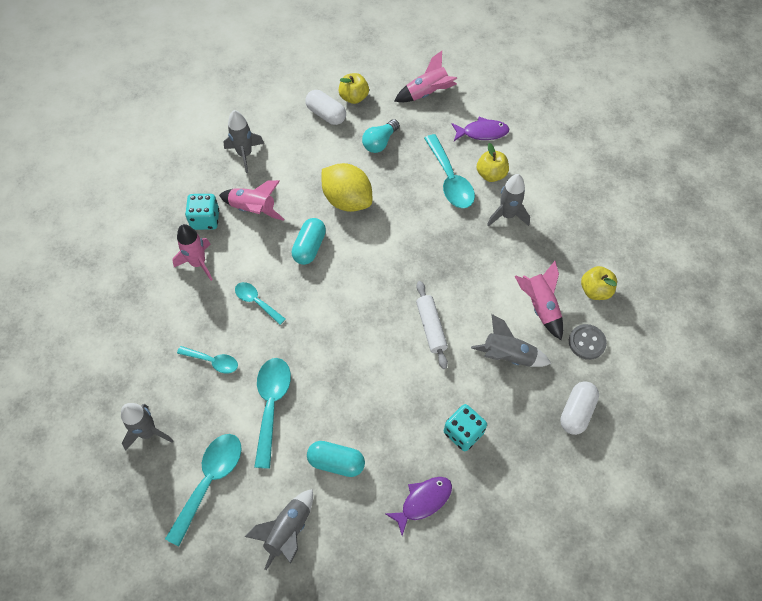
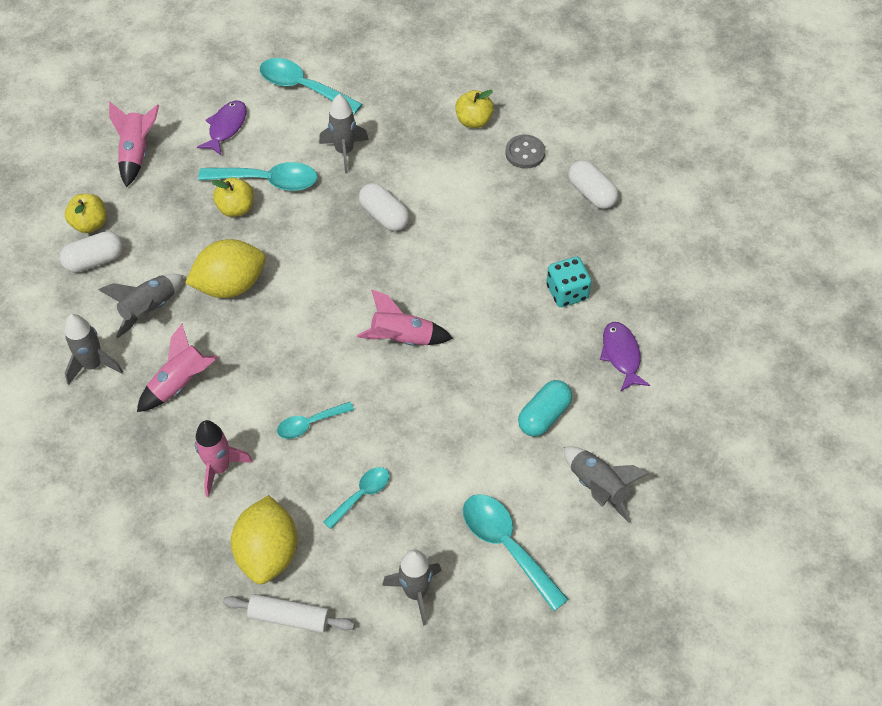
camera: 65 degrees left, 5 degrees down
turquoise dice [185,194,219,230] -> none
turquoise spoon [254,358,291,469] -> turquoise spoon moved to [260,58,362,114]
turquoise capsule [292,218,326,265] -> none
turquoise light bulb [362,119,399,153] -> none
white rolling pin [416,281,448,369] -> white rolling pin moved to [223,594,355,633]
grey rocket [471,314,551,367] -> grey rocket moved to [98,274,184,338]
yellow apple [476,143,509,182] -> yellow apple moved to [211,177,254,217]
pink rocket [515,261,563,340] -> pink rocket moved to [357,289,453,346]
none -> yellow lemon [231,495,297,584]
none -> white capsule [359,183,409,231]

